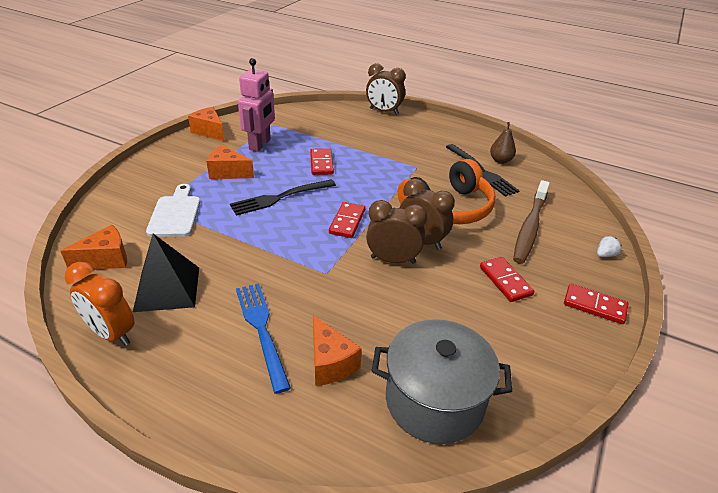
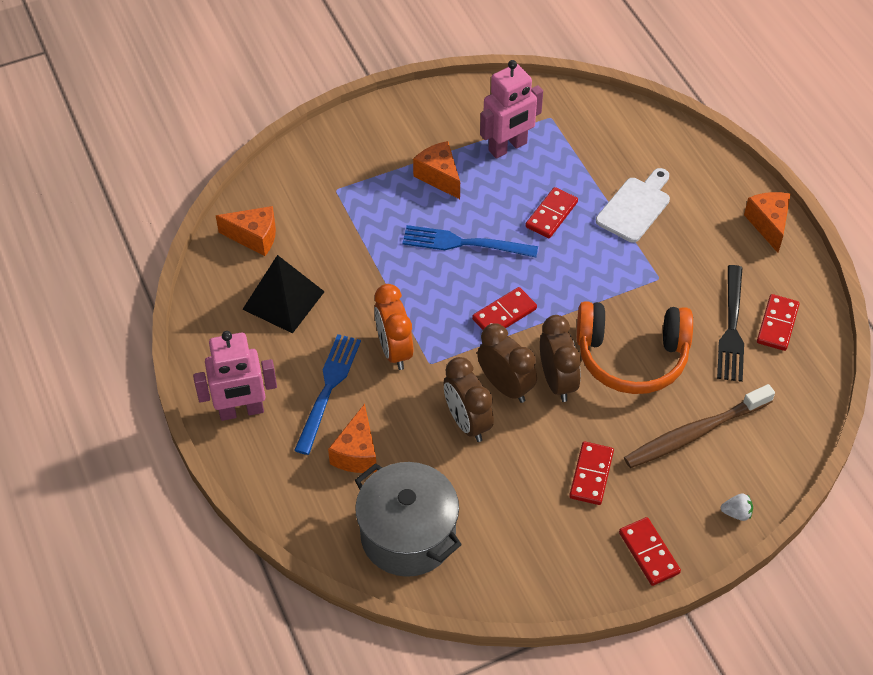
camera: 40 degrees right, 15 degrees up
orange clock [65,262,134,346] -> orange clock moved to [374,284,413,370]
white cutting board [146,184,200,237] -> white cutting board moved to [596,168,670,243]
orange cheese [188,107,225,141] -> orange cheese moved to [744,192,790,253]
black fork [230,179,336,216] -> blue fork [402,225,538,258]
brown clock [366,63,406,115] -> brown clock moved to [444,357,494,442]
brown pear [490,122,516,164] -> red domino [757,294,800,351]
none -> pink robot [193,331,277,421]

